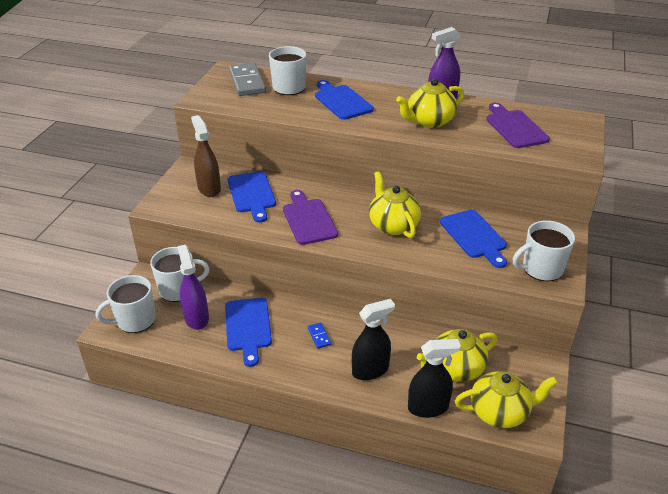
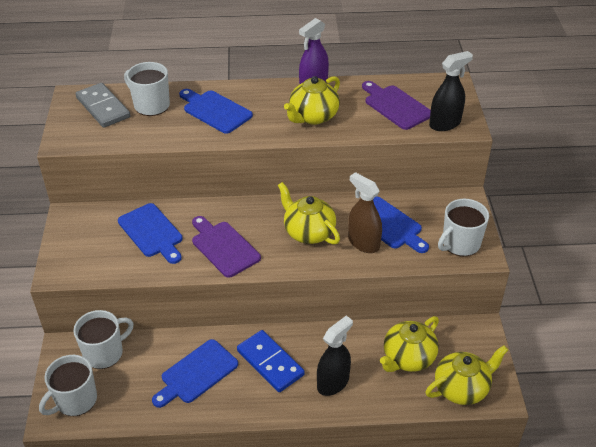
camera: 20 degrees left, 5 degrees up
purple spray bottle [177,245,209,330] -> none
brown spray bottle [191,115,221,197] -> brown spray bottle moved to [348,172,382,253]
blue cutting board [225,298,272,367] -> blue cutting board turned 75 degrees clockwise [152,339,238,408]
blue domino [308,323,331,349] -> blue domino [237,330,305,392], size x2.23
black spray bottle [408,339,461,418] -> black spray bottle moved to [429,51,473,131]

